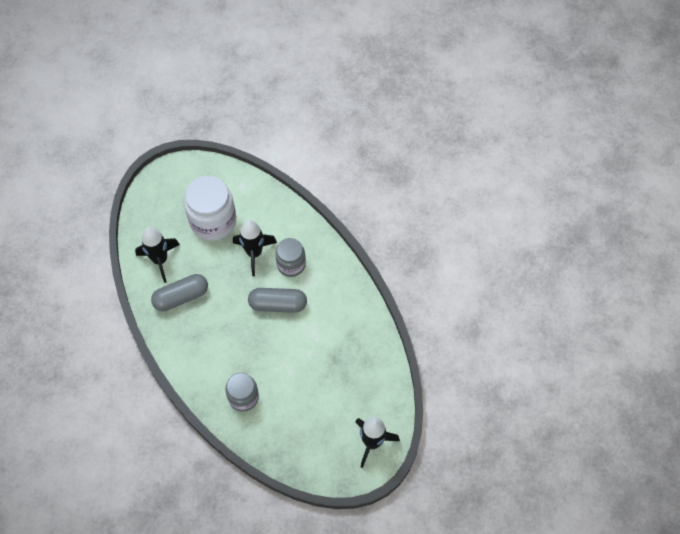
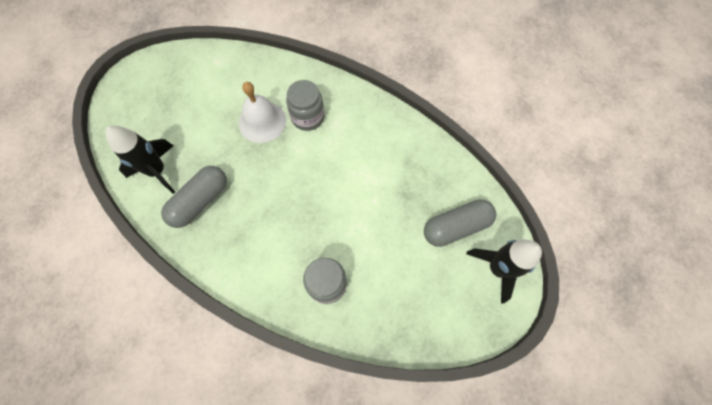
camera: 25 degrees left, 5 degrees up
white jar [184,176,236,241] -> none
black rocket [233,220,277,276] -> white bell [239,82,286,143]
grey capsule [248,288,307,313] -> grey capsule moved to [424,199,496,247]

